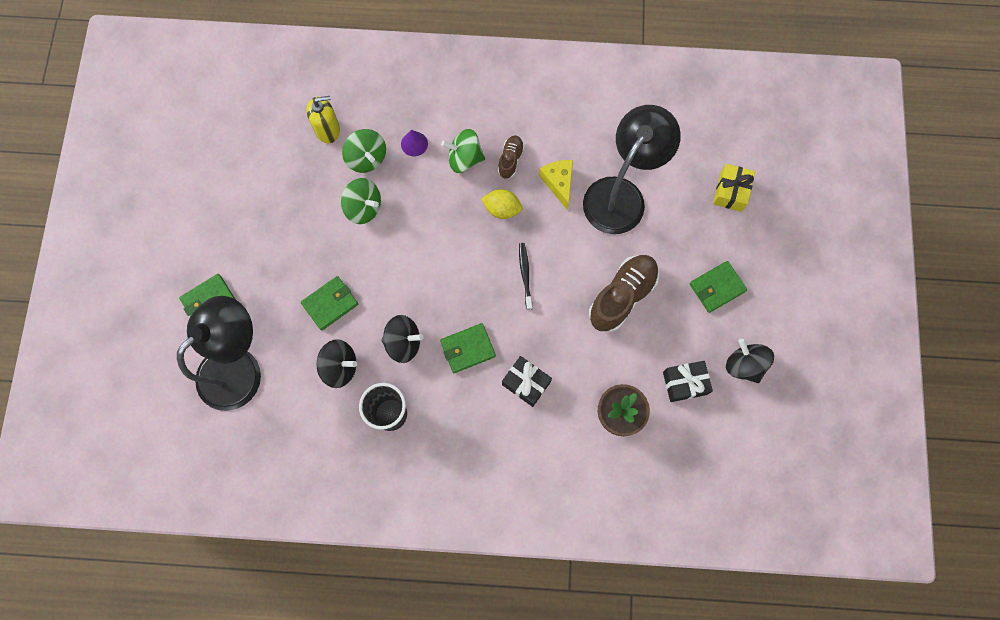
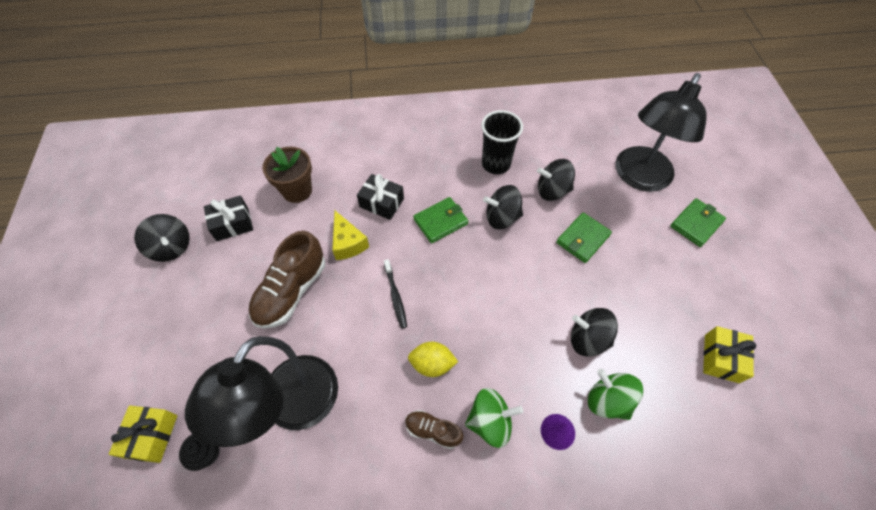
camera: 170 degrees right, 15 degrees down
yellow soap dispenser [306,96,340,143] -> none
green spinning top [341,178,381,224] -> black spinning top [571,308,618,357]
brown shoe [498,136,524,178] -> brown shoe turned 105 degrees clockwise [405,410,463,449]
yellow cheese [539,160,573,210] -> yellow cheese moved to [332,211,369,260]
green wallet [690,261,747,313] -> none
none -> black cupcake [179,434,220,471]
none -> yellow gift [703,326,756,383]

